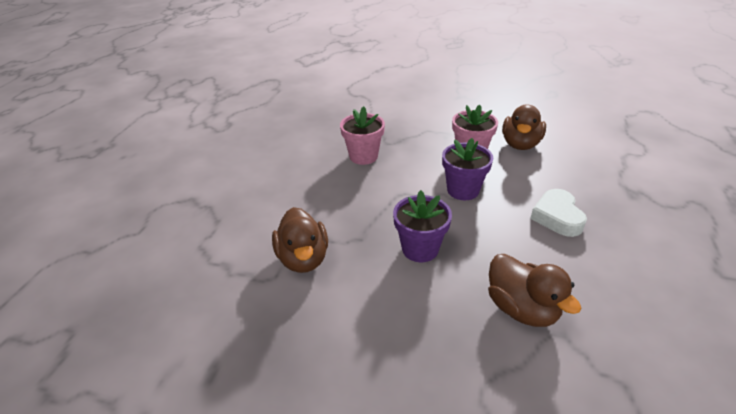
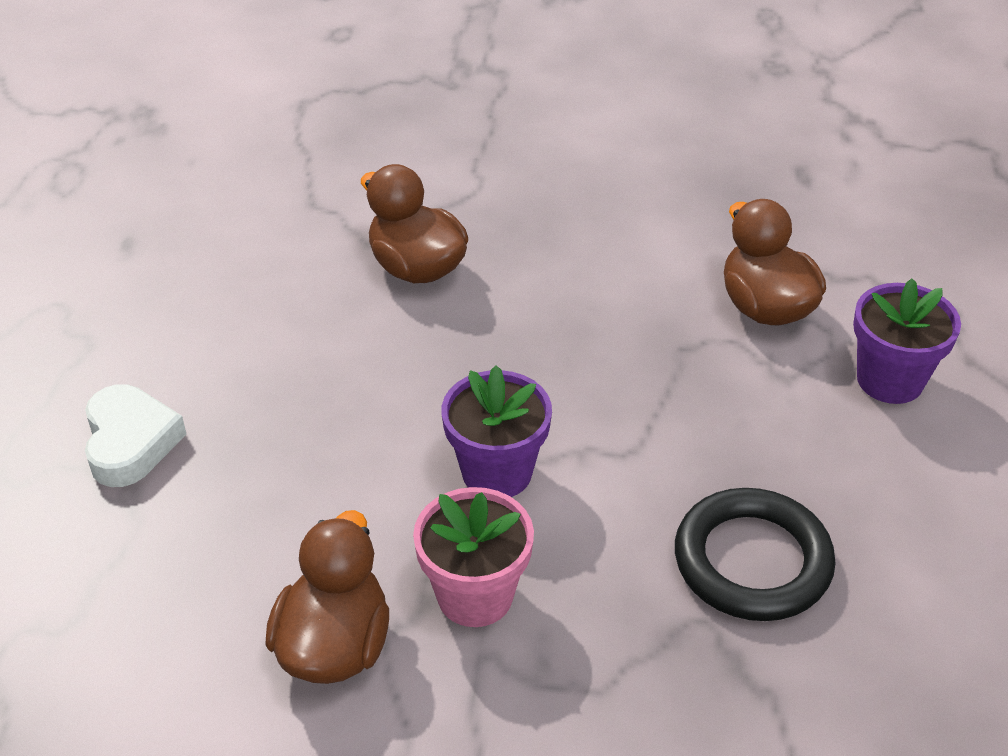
camera: 170 degrees right, 5 degrees up
pink flower pot [340,106,385,165] -> black ring [675,488,836,621]
purple flower pot [393,190,452,262] -> purple flower pot moved to [853,279,961,404]
white heart [530,189,587,237] -> white heart moved to [85,385,186,487]

